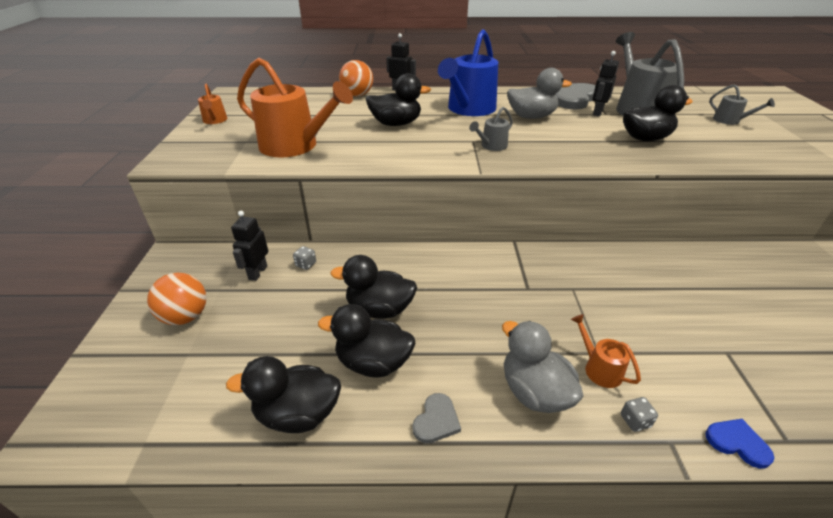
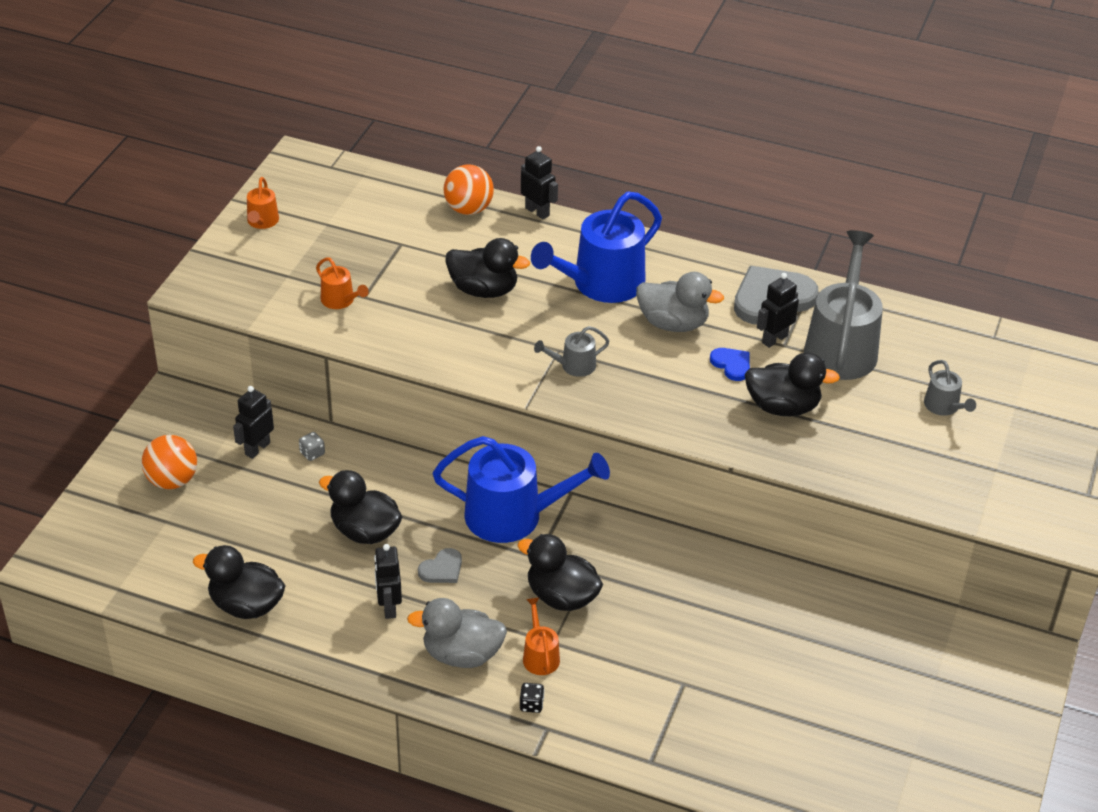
camera: 20 degrees right, 5 degrees up
orange watering can [237,58,353,157] -> orange watering can [316,257,369,309], size x0.46
black duck [318,304,416,378] -> black duck moved to [517,534,603,611]
grey heart [412,393,461,443] -> grey heart moved to [418,548,462,583]
grey duck [502,321,584,413] -> grey duck turned 75 degrees counterclockwise [407,598,507,668]
grey dice [621,397,658,432] -> black dice [520,683,544,713]
blue heart [705,419,774,469] -> blue heart moved to [710,348,750,381]
none -> black robot [374,544,402,619]
none -> blue watering can [433,436,610,543]

